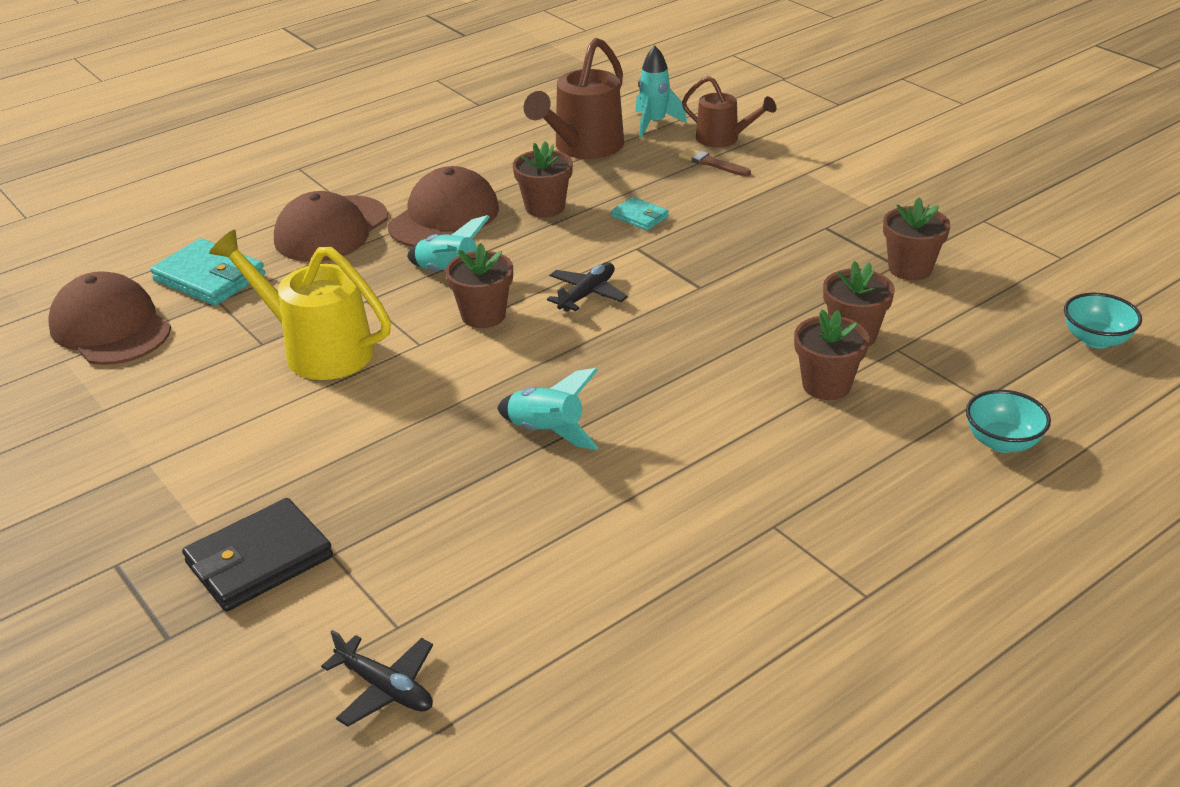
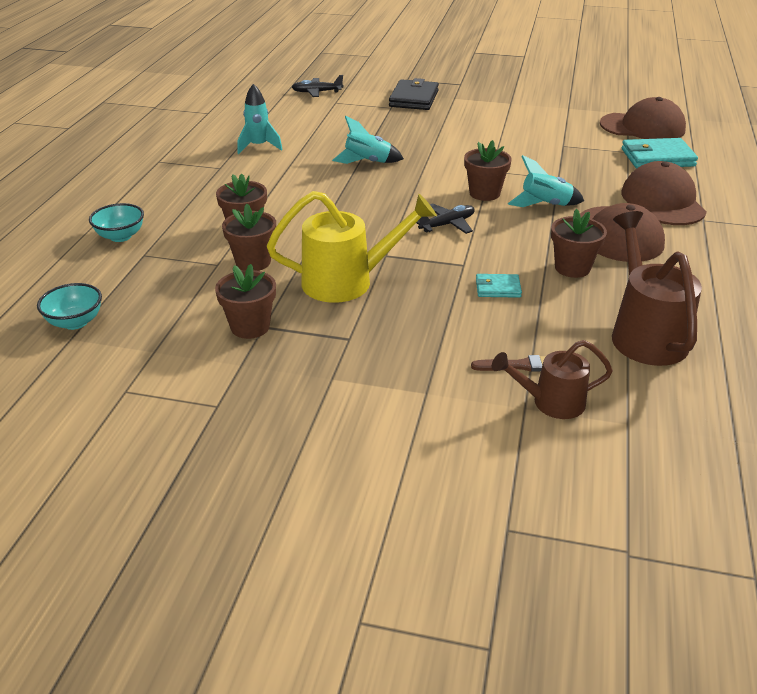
camera: 140 degrees right, 0 degrees up
yellow watering can [209,230,391,380] -> yellow watering can moved to [267,191,437,303]
black plane [547,262,628,312] -> black plane turned 120 degrees counterclockwise [416,204,475,234]
turquoise rocket [635,46,687,137] -> turquoise rocket moved to [237,84,283,154]

